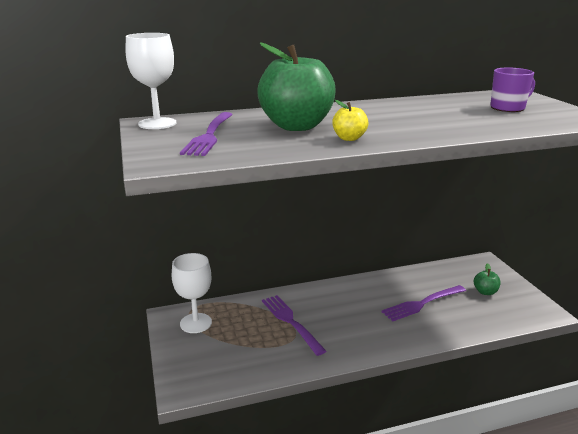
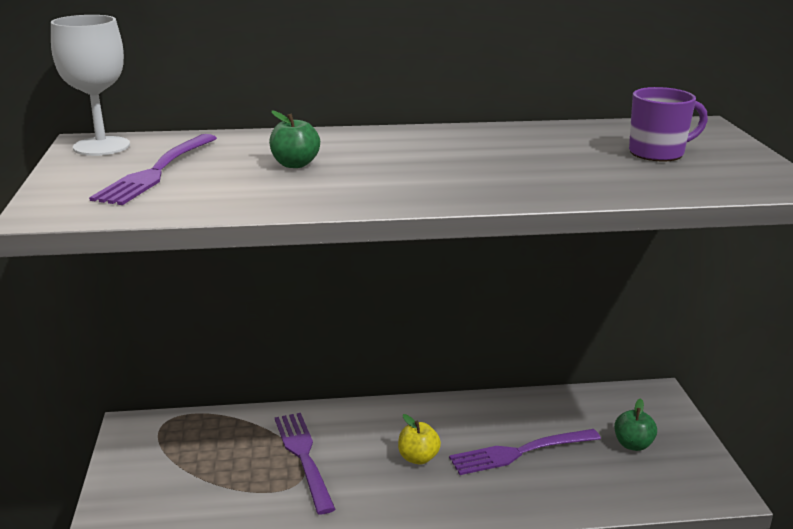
camera: 10 degrees right, 0 degrees up
white goblet [172,253,212,333] -> none
green apple [257,42,336,131] -> green apple [269,110,320,168], size x0.44
yellow apple [332,100,368,141] -> yellow apple moved to [398,414,441,465]

